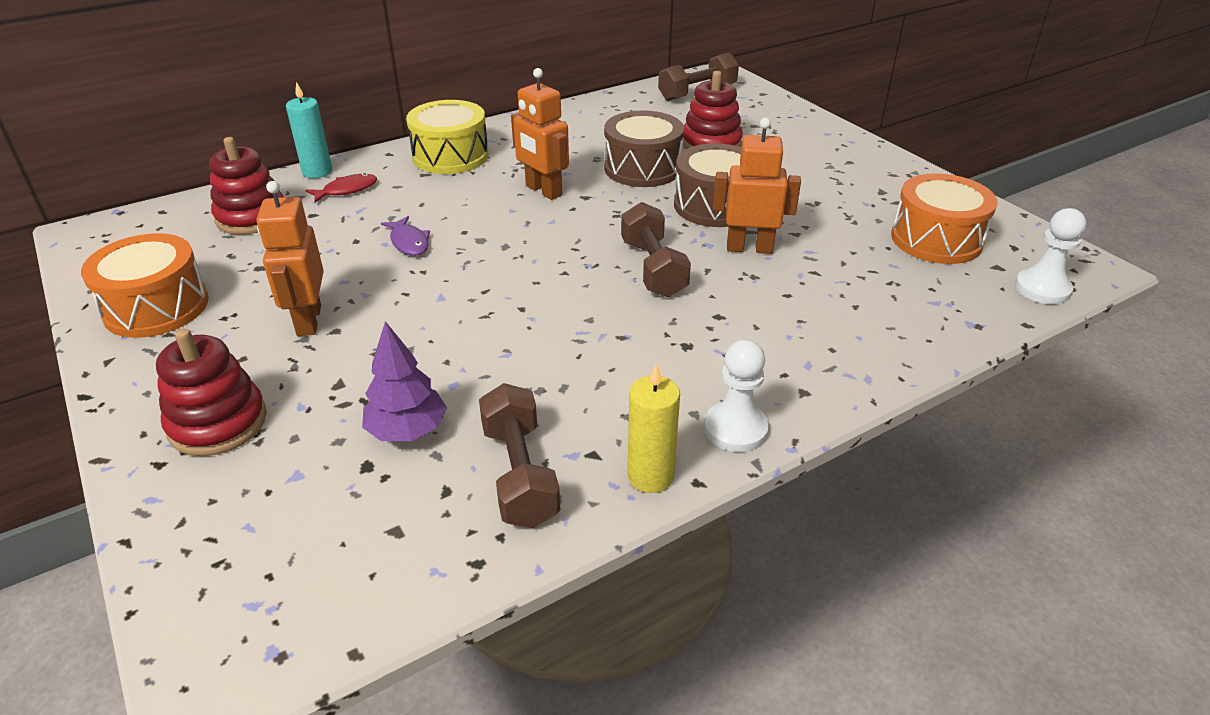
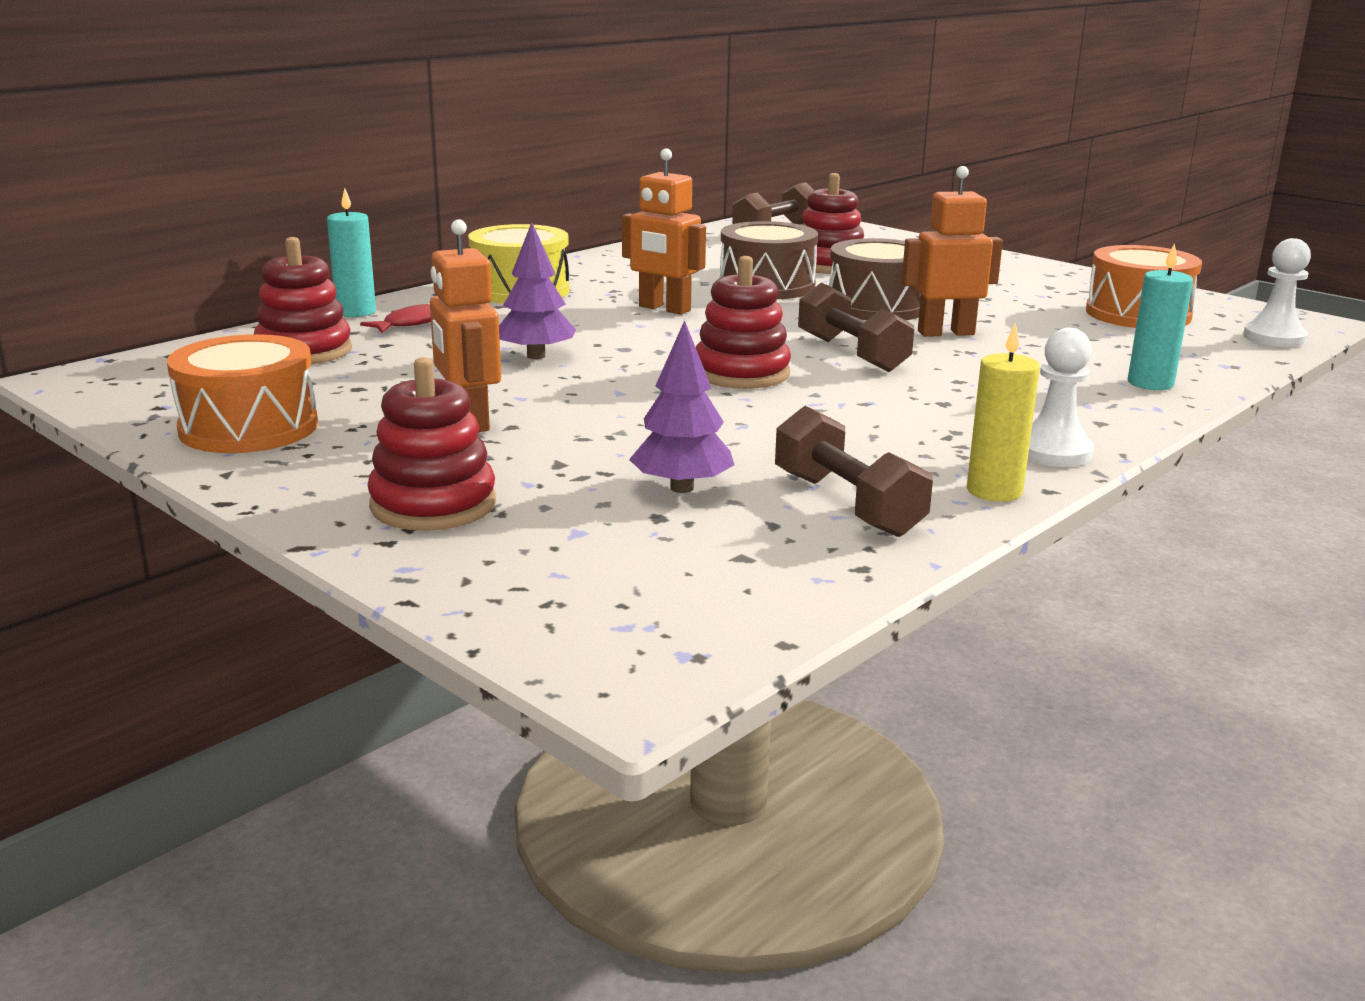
camera: 15 degrees left, 15 degrees down
purple fish [381,216,430,256] -> purple tree [499,222,576,359]
none -> red stacking toy [696,256,791,389]
none -> turquoise candle [1128,243,1193,390]

